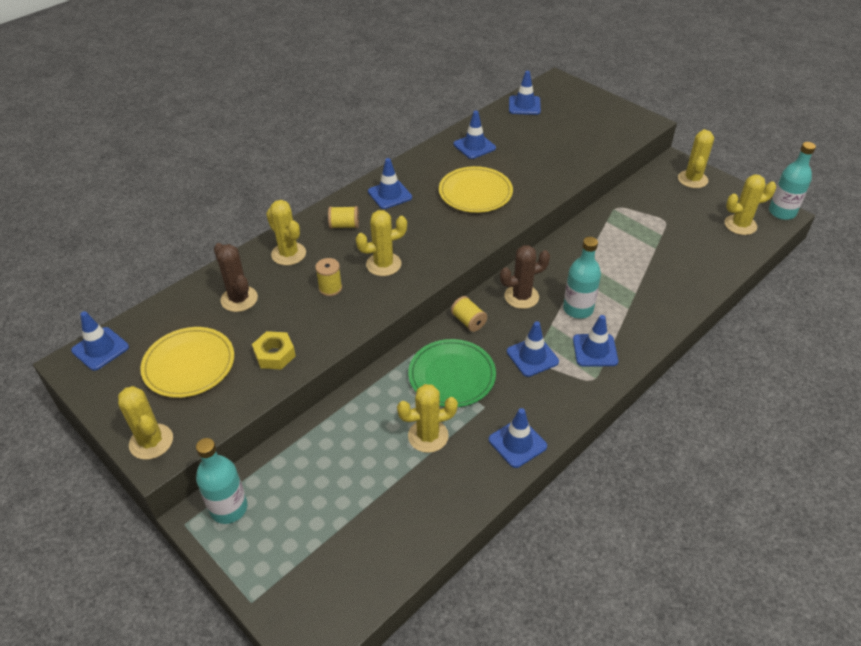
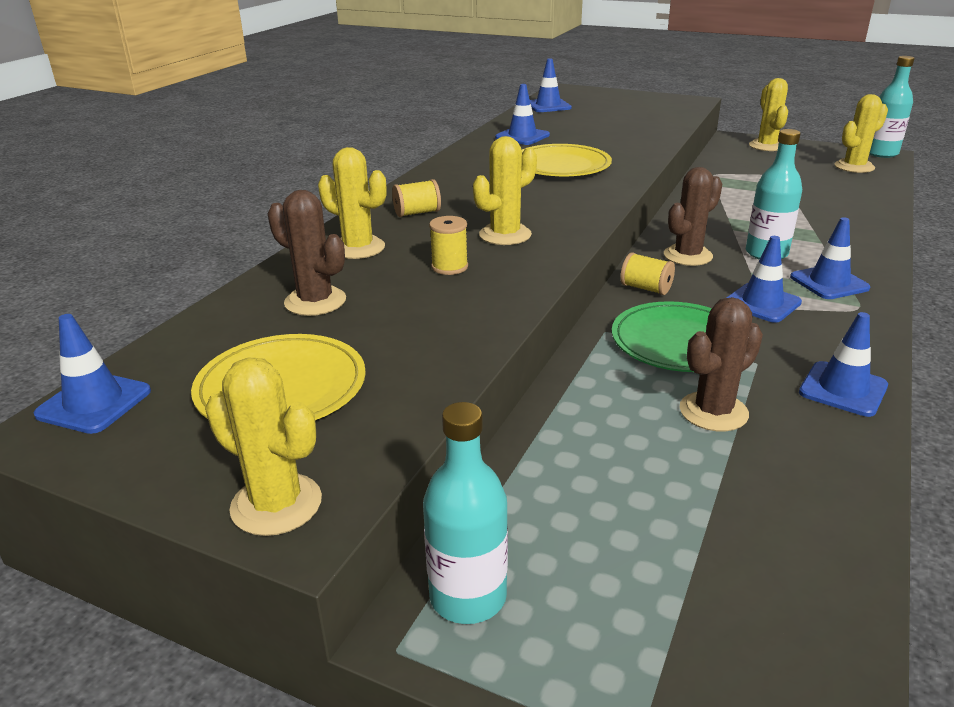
camera: 20 degrees left, 15 degrees down
yellow nut [252,331,296,370] -> none
blue traffic cone [368,158,412,209] -> none
yellow cactus [397,384,458,453] -> brown cactus [680,297,763,431]

